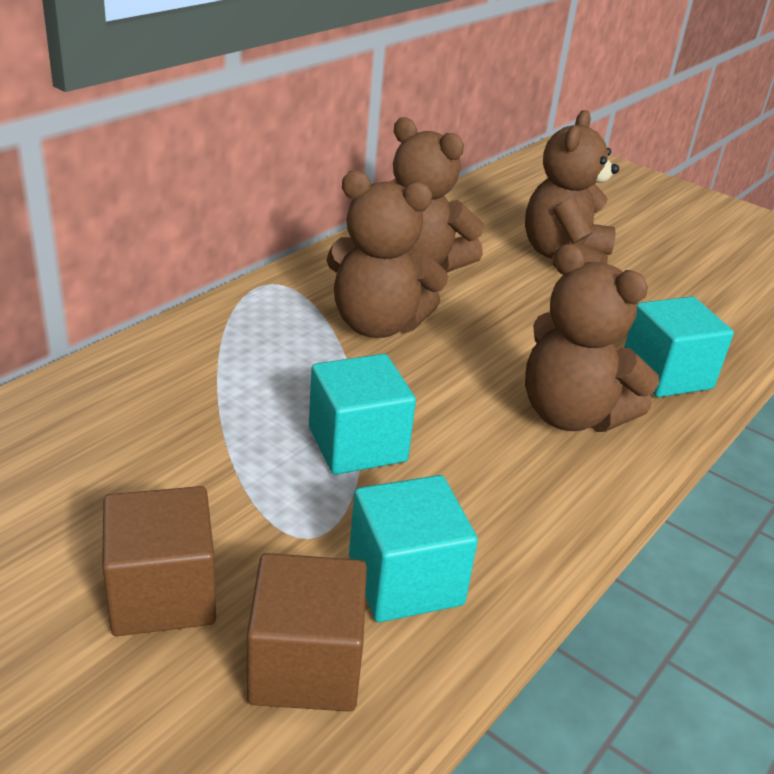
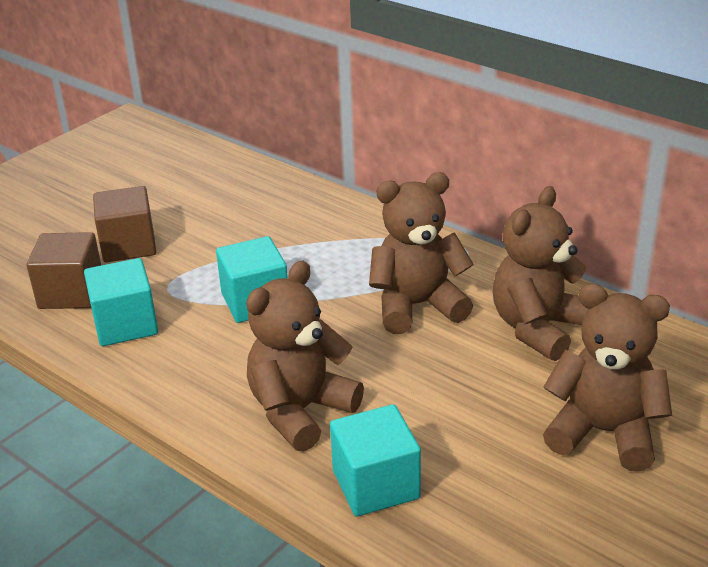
camera: 95 degrees right, 0 degrees up
brown teddy bear [326,171,448,338] -> brown teddy bear turned 60 degrees clockwise [369,172,474,334]

